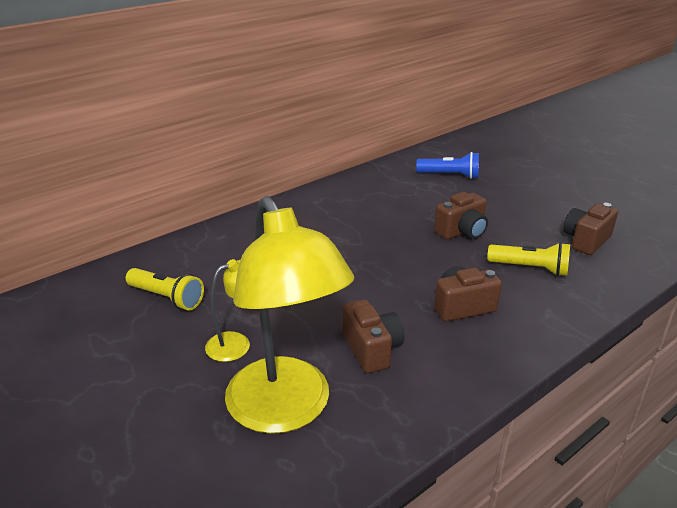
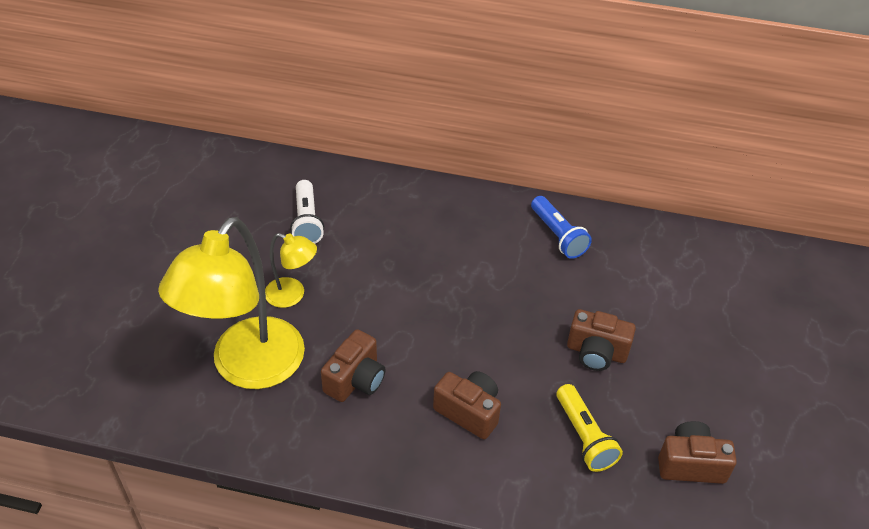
camera: 50 degrees right, 15 degrees up
yellow flashlight [126,268,204,310] -> white flashlight [290,180,324,244]
blue flashlight [416,152,479,179] -> blue flashlight moved to [531,196,592,259]

